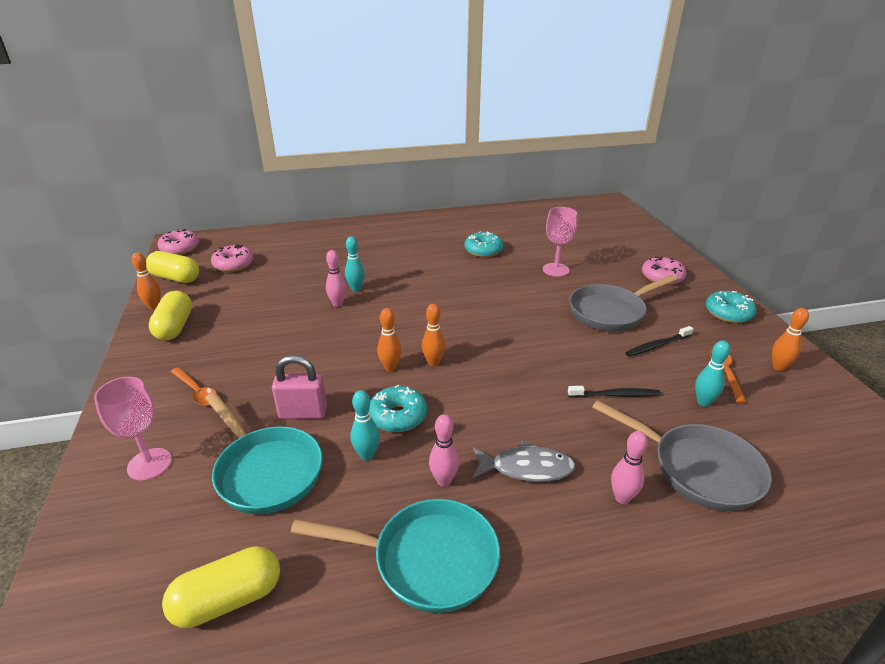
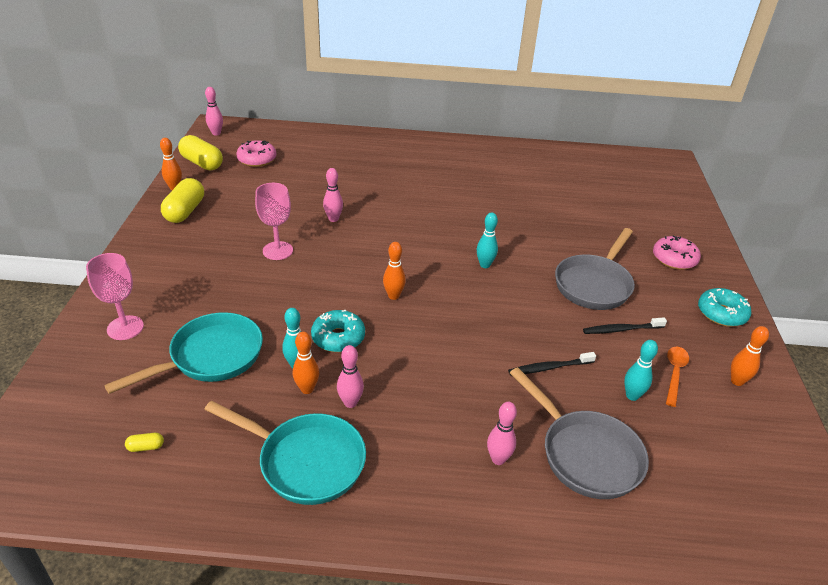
camera: 15 degrees right, 5 degrees up
pink donut [157,229,199,255] -> pink bowling pin [205,87,223,136]
yellow capsule [162,546,280,628] -> yellow capsule [125,433,164,452], size x0.42
orange spoon [171,367,217,406] -> none
turquoise pan [205,392,323,514] -> turquoise pan turned 105 degrees counterclockwise [104,312,263,394]
pink padlock [272,355,327,419] -> none
turquoise bowling pin [345,236,365,291] -> turquoise bowling pin moved to [477,212,498,268]
orange bowling pin [377,308,401,371] -> orange bowling pin moved to [293,332,319,394]
turquoise donut [464,231,503,257] -> none
grey fish [473,441,576,482] -> none
pink goblet [543,207,577,277] -> pink goblet moved to [255,183,293,260]
black toothbrush [568,386,661,398] -> black toothbrush turned 150 degrees clockwise [508,352,596,375]
grey pan [569,275,677,331] -> grey pan turned 45 degrees counterclockwise [555,228,635,310]

